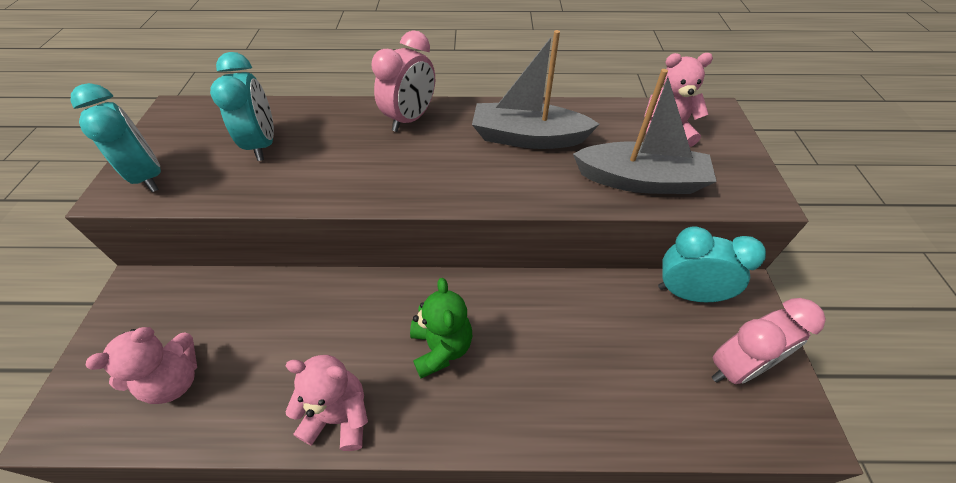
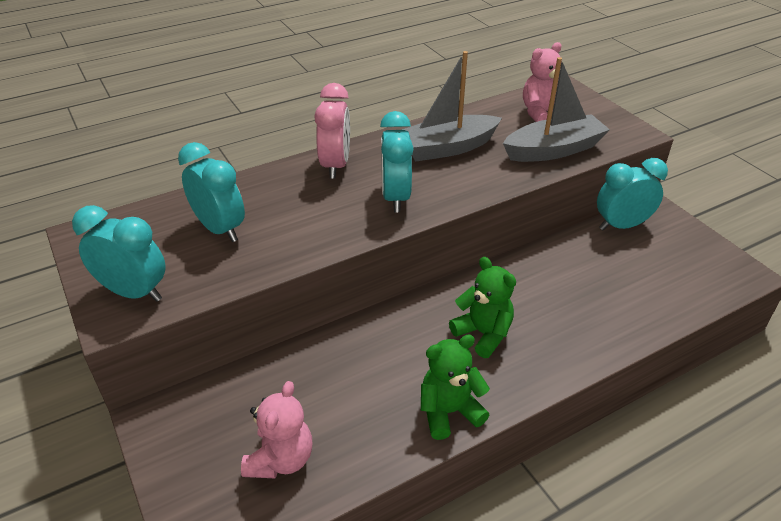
camera: 30 degrees left, 10 degrees down
pink teddy bear [285,355,368,451] -> green teddy bear [421,335,490,440]
pink clock [712,298,826,384] -> none
none -> turquoise clock [380,111,413,212]

